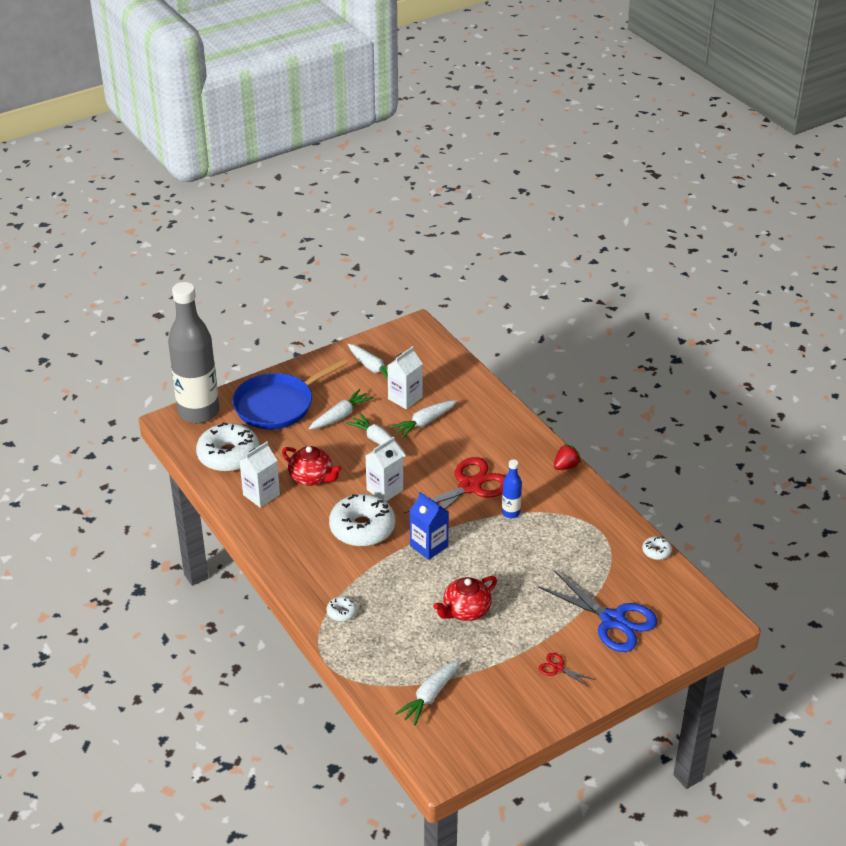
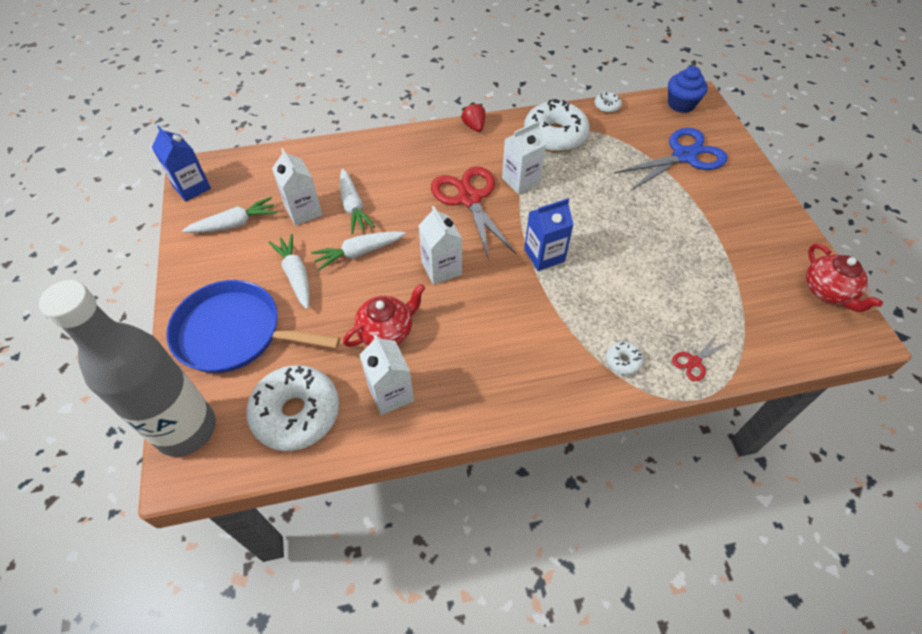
camera: 70 degrees left, 15 degrees up
blue pan [232,358,348,430] -> blue pan turned 120 degrees clockwise [166,280,340,373]
white donut [329,494,395,547] -> white donut moved to [524,99,589,152]
white carrot [395,659,460,726] -> none
red teapot [433,576,497,621] -> red teapot moved to [806,243,883,312]
blue bottle [502,459,522,518] -> white carton [502,121,546,194]
red scissors [539,653,595,687] -> red scissors moved to [672,334,729,381]
none -> blue carton [152,125,211,201]
none -> blue cupcake [668,66,708,113]

